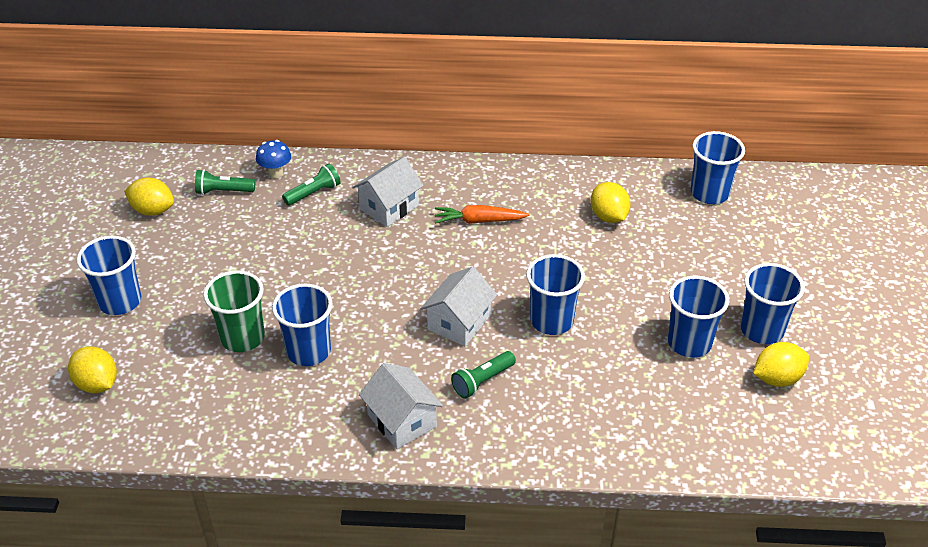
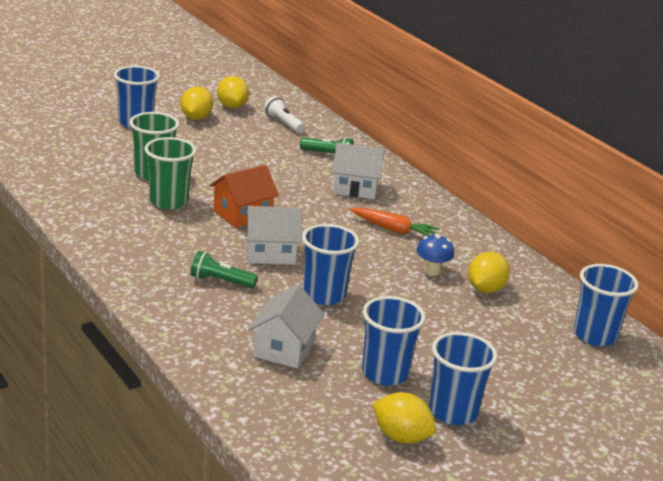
camera: 50 degrees right, 15 degrees down
yellow lemon [68,346,117,393] -> yellow lemon moved to [181,87,213,120]
green flashlight [195,169,255,195] -> white flashlight [264,96,305,133]
blue mushroom [256,140,291,178] -> blue mushroom moved to [416,234,454,276]
blue cup [272,284,332,366] -> green cup [144,137,196,210]
white house [359,363,443,449] -> white house moved to [248,284,324,369]
orange carrot [435,205,529,224] -> orange carrot turned 150 degrees clockwise [350,208,440,236]
none -> orange house [210,165,279,228]

